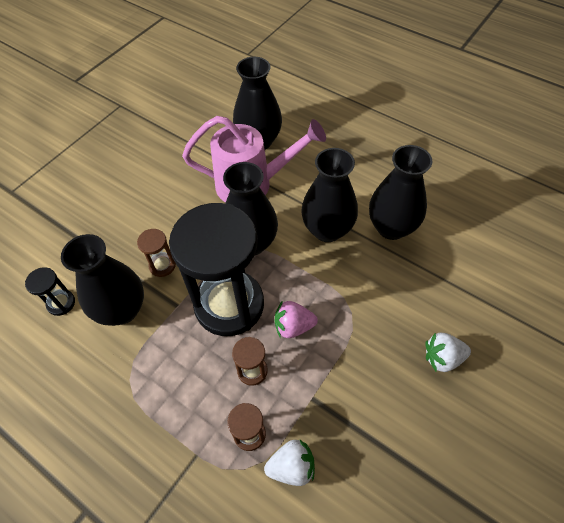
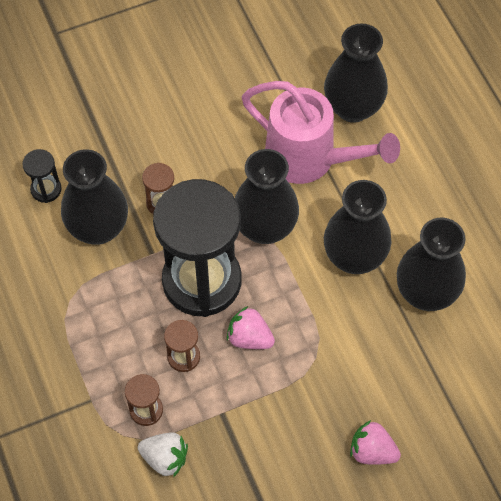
camera: 30 degrees right, 5 degrees up
white strawberry [425,333,471,372] -> pink strawberry [350,420,401,465]

